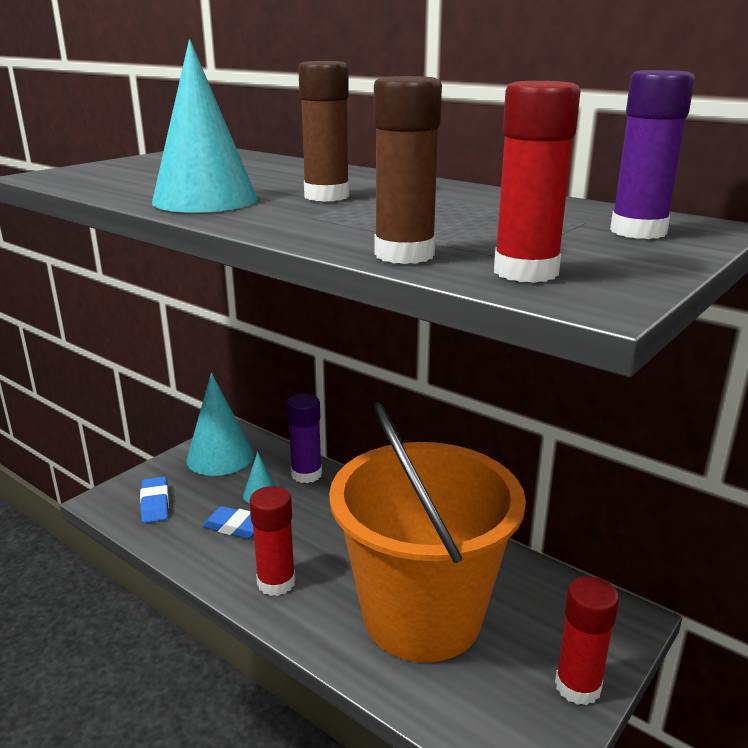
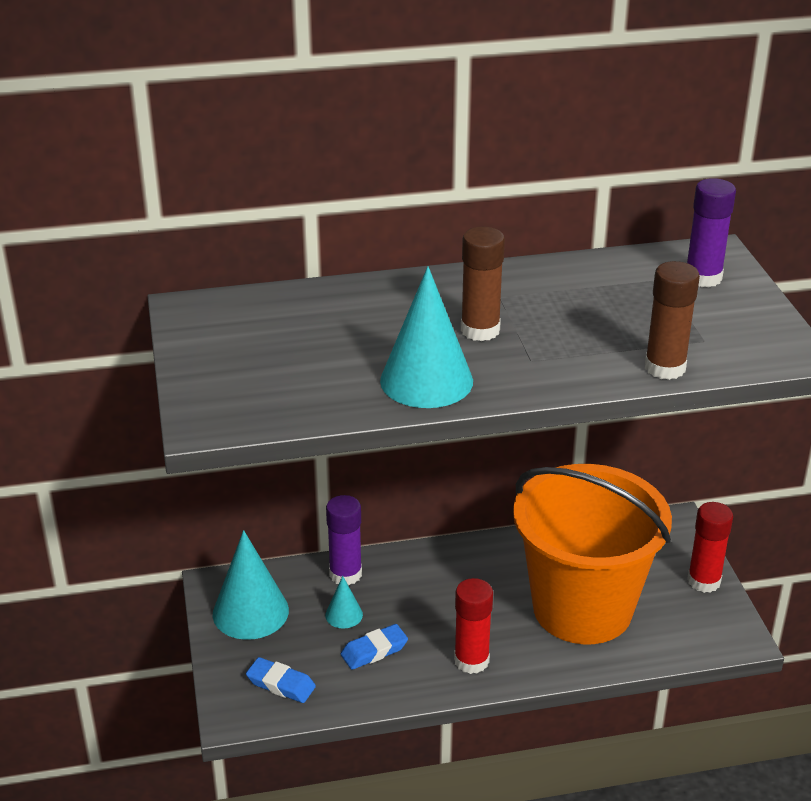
camera: 50 degrees left, 10 degrees up
red glue stick [494,81,580,283] -> none

